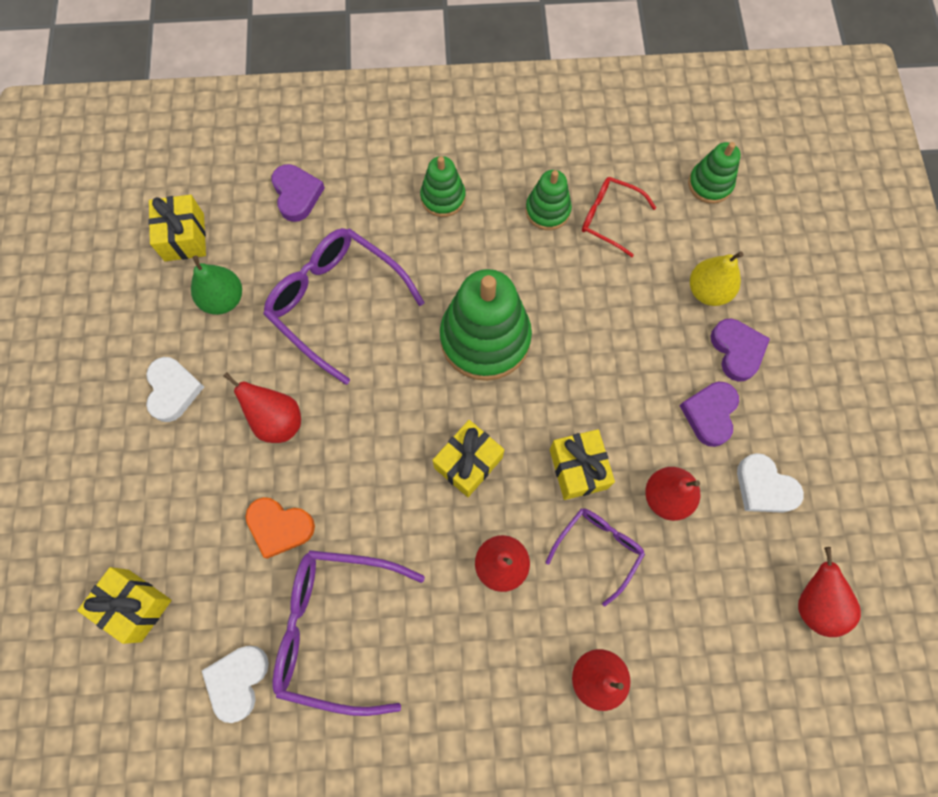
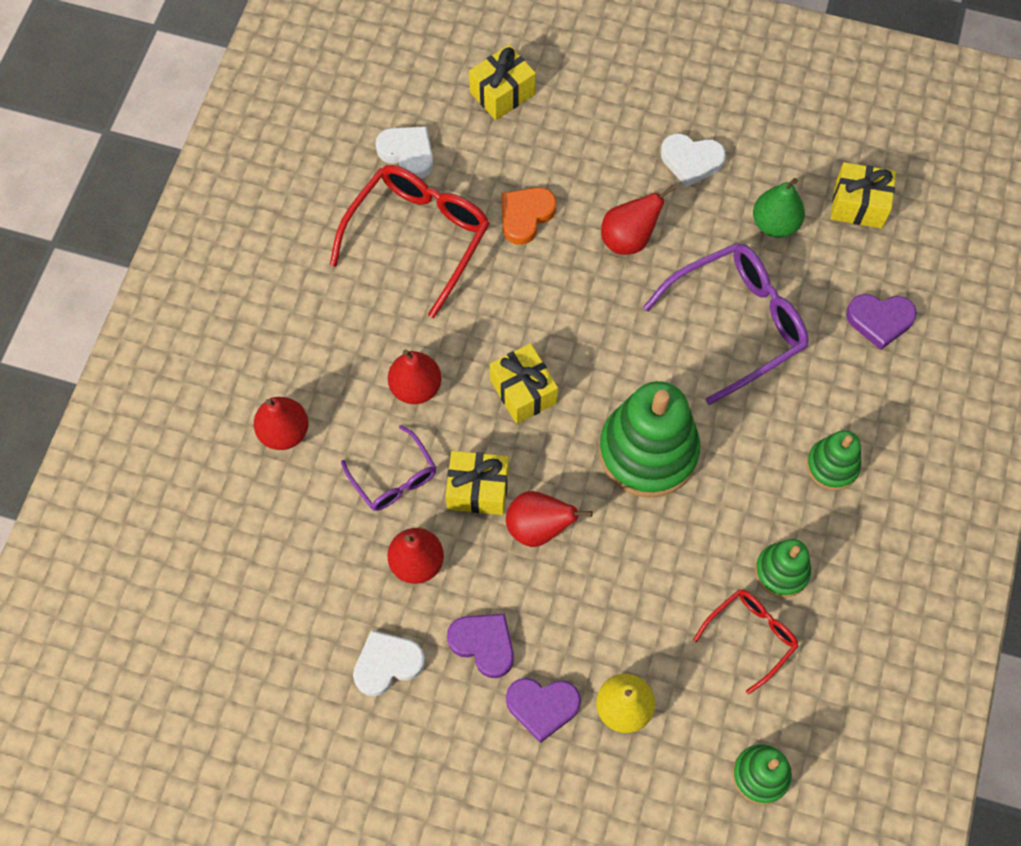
camera: 110 degrees right, 5 degrees down
purple glasses [272,550,425,716] -> red glasses [330,165,490,318]
red pear [798,547,861,637] -> red pear moved to [506,491,593,547]

